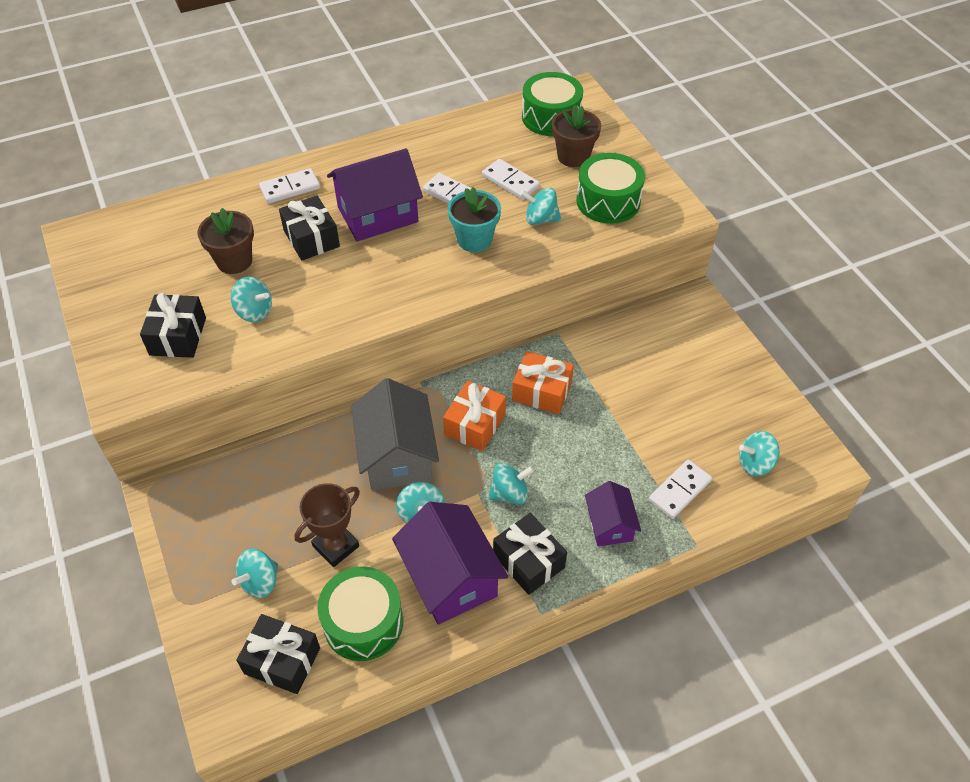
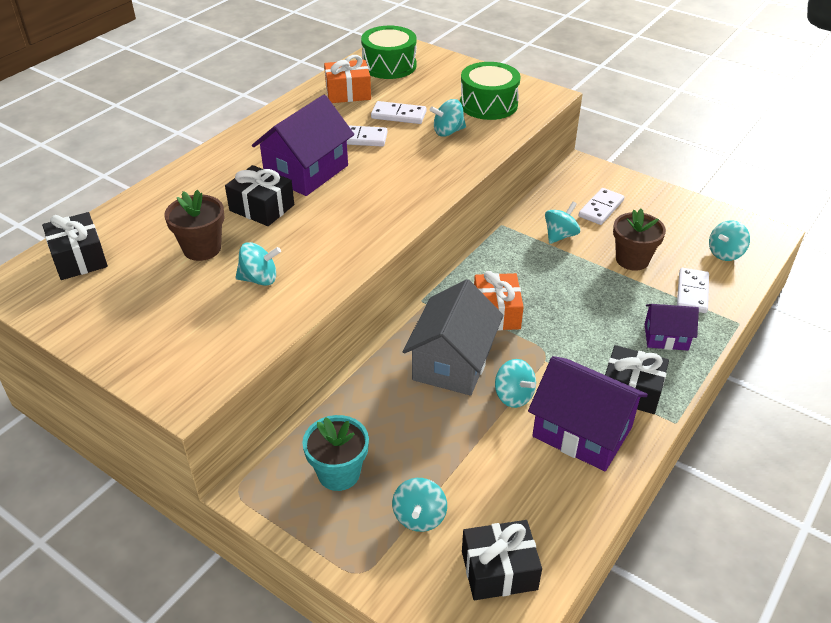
camera: 30 degrees left, 10 degrees down
black gift [140,293,206,358] -> black gift moved to [42,212,108,280]
white domino [259,168,320,204] -> white domino moved to [579,188,624,225]
brown trophy [295,483,360,567] -> none
green drum [317,567,403,661] -> none
grey house [351,378,439,490] -> grey house turned 60 degrees clockwise [403,279,503,396]
turquoise flower pot [448,187,501,252] -> turquoise flower pot moved to [303,415,369,491]
turquoise spinning top [488,463,534,504] -> turquoise spinning top moved to [545,202,580,244]
orange gift [512,351,574,414] -> orange gift moved to [324,55,371,103]
brown flower pot [552,105,601,167] -> brown flower pot moved to [613,209,666,271]
purple house [585,481,641,546] -> purple house turned 45 degrees counterclockwise [644,304,699,351]

